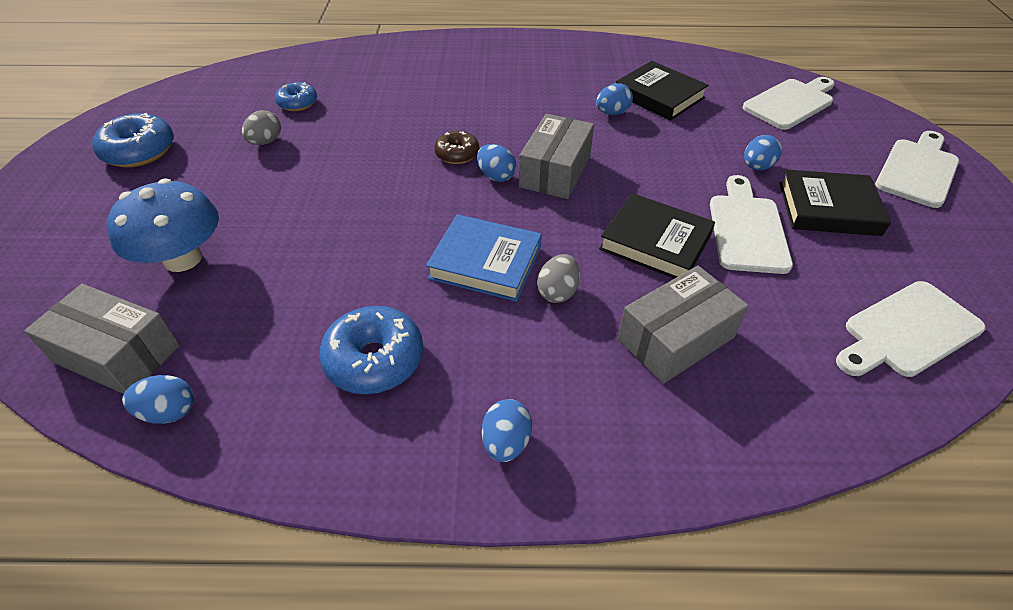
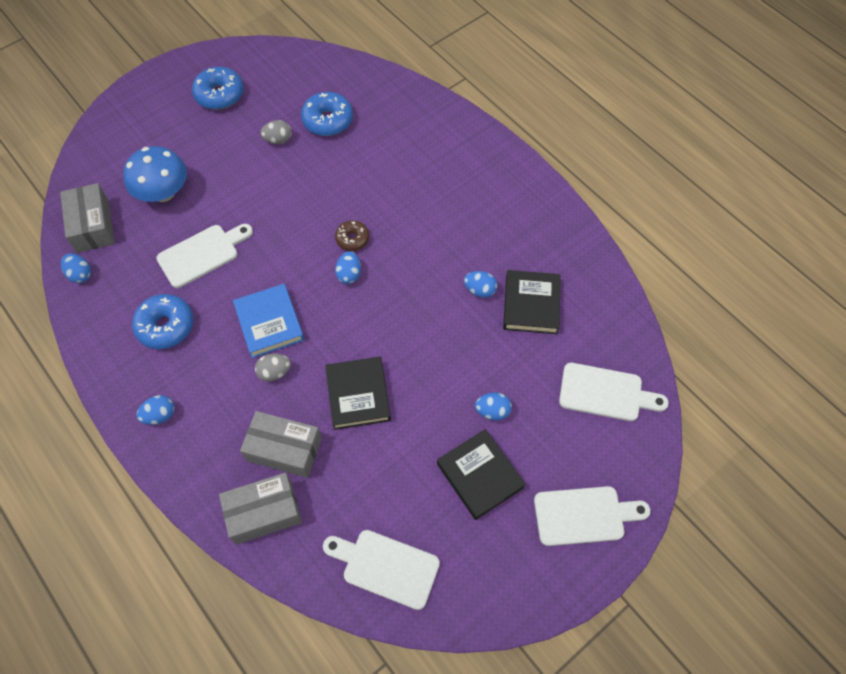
camera: 50 degrees right, 15 degrees up
blue donut [275,82,317,111] -> blue donut [301,92,353,136], size x1.63
grey box [519,114,594,199] -> grey box moved to [219,472,302,545]
white cutting board [710,175,793,274] -> white cutting board moved to [156,224,253,288]

